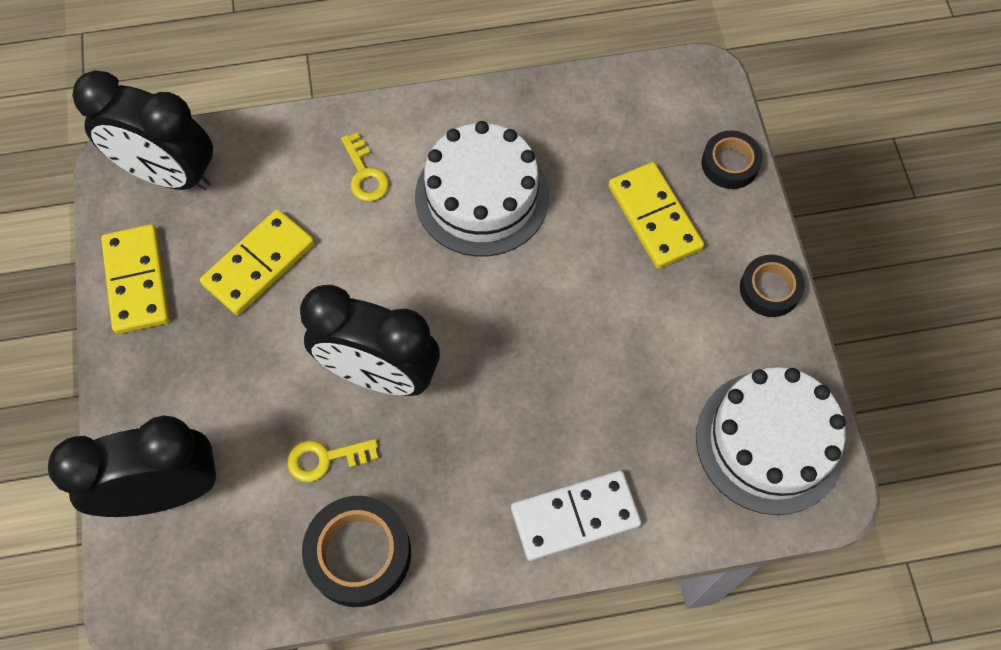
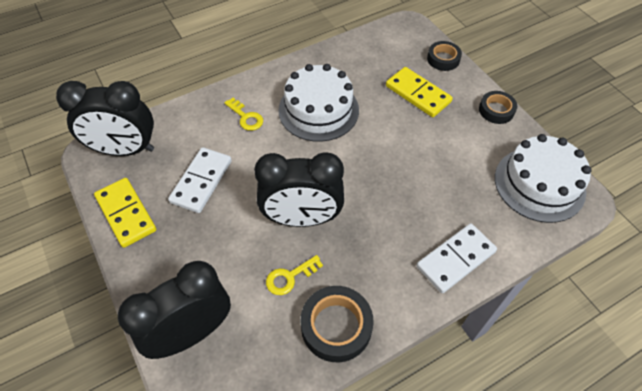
camera: 20 degrees left, 10 degrees down
yellow domino [200,209,315,315] -> white domino [168,147,232,213]

